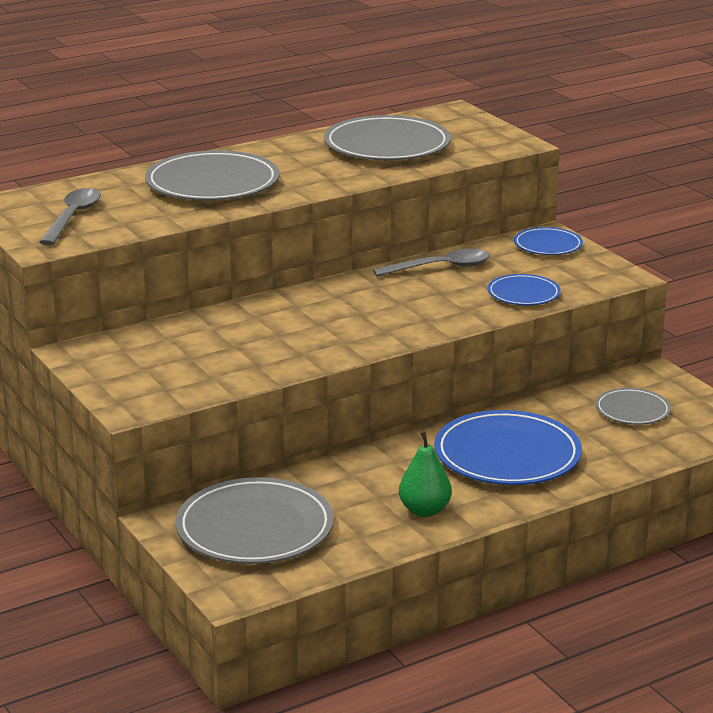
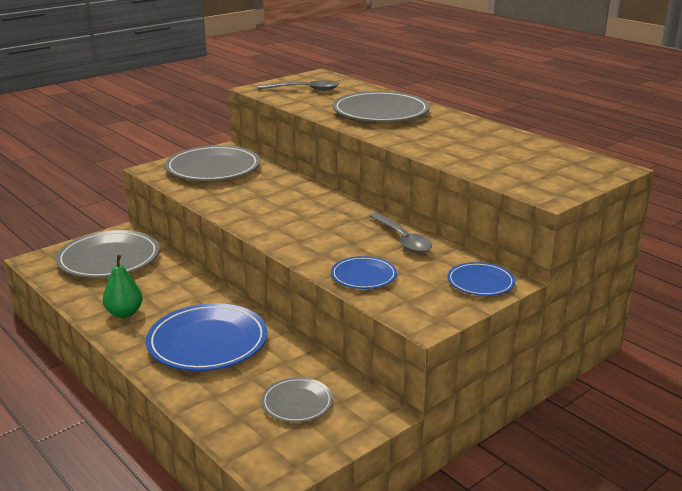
camera: 80 degrees right, 0 degrees up
grey plate [324,115,451,160] -> grey plate moved to [165,145,260,181]

